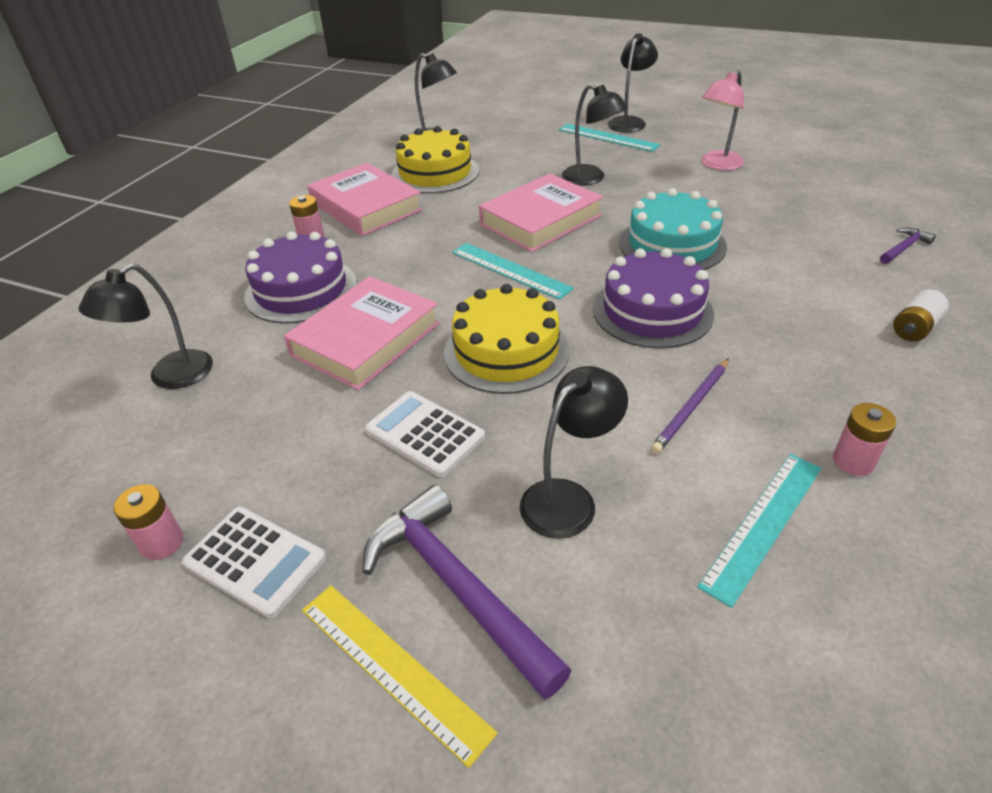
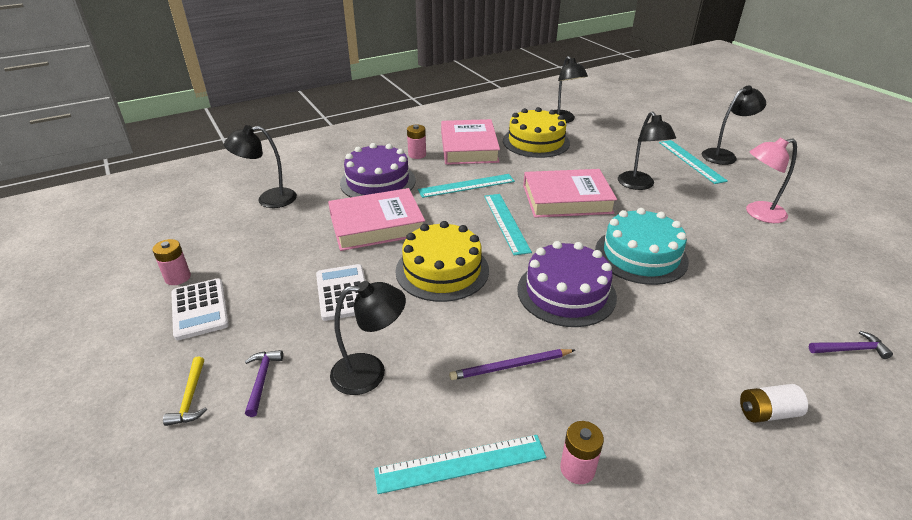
camera: 35 degrees right, 5 degrees down
yellow ruler [302,585,498,768] -> yellow hammer [163,357,207,426]
purple hammer [362,485,572,700] -> purple hammer [245,350,283,417], size x0.47
none -> turquoise ruler [418,174,515,198]

